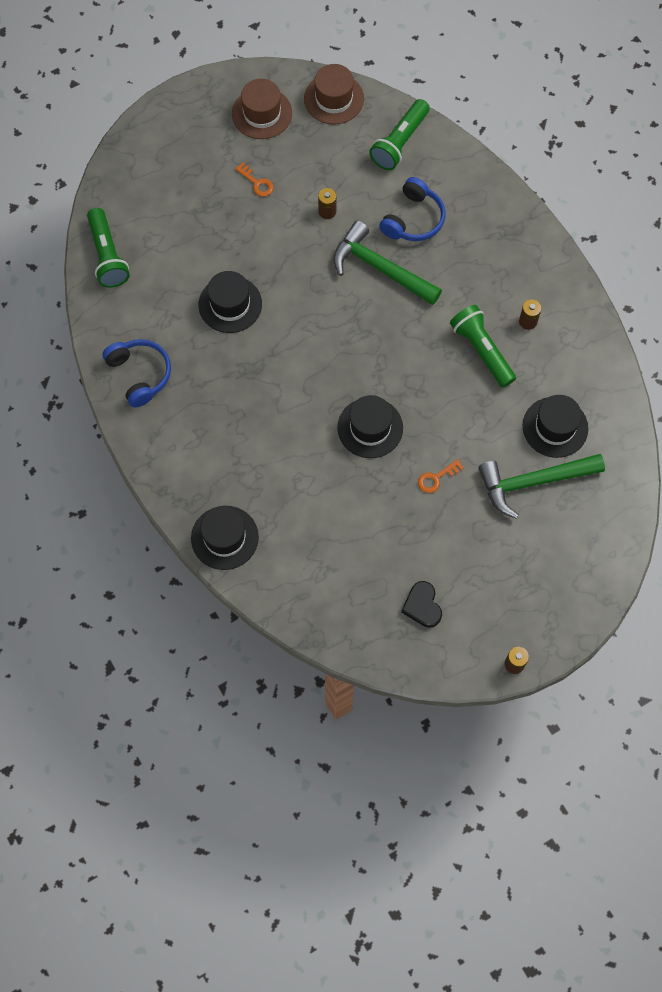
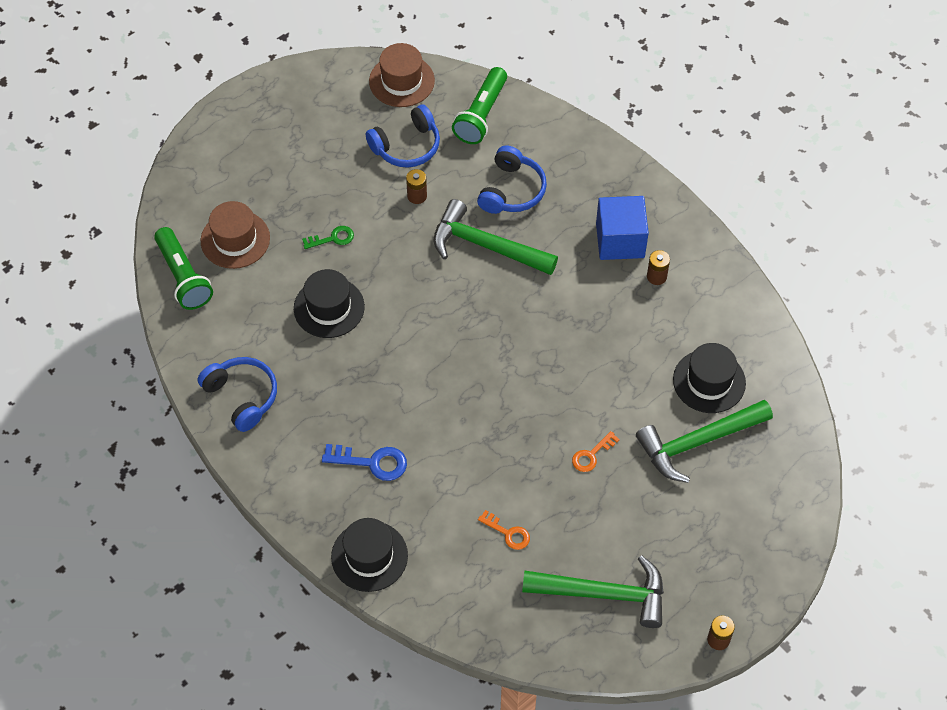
camera: 10 degrees left, 10 degrees down
brown hat [232,79,292,139] -> brown hat moved to [201,201,270,269]
orange key [235,162,274,196] -> orange key moved to [478,510,530,550]
black hat [337,395,403,458] -> none
black heart [401,581,442,628] -> green hammer [522,555,664,628]
green flashlight [450,305,516,388] -> none
none -> green key [302,226,354,249]
none -> blue key [322,444,407,481]
none -> blue headphones [366,104,440,168]
none -> blue cube [596,196,649,260]

